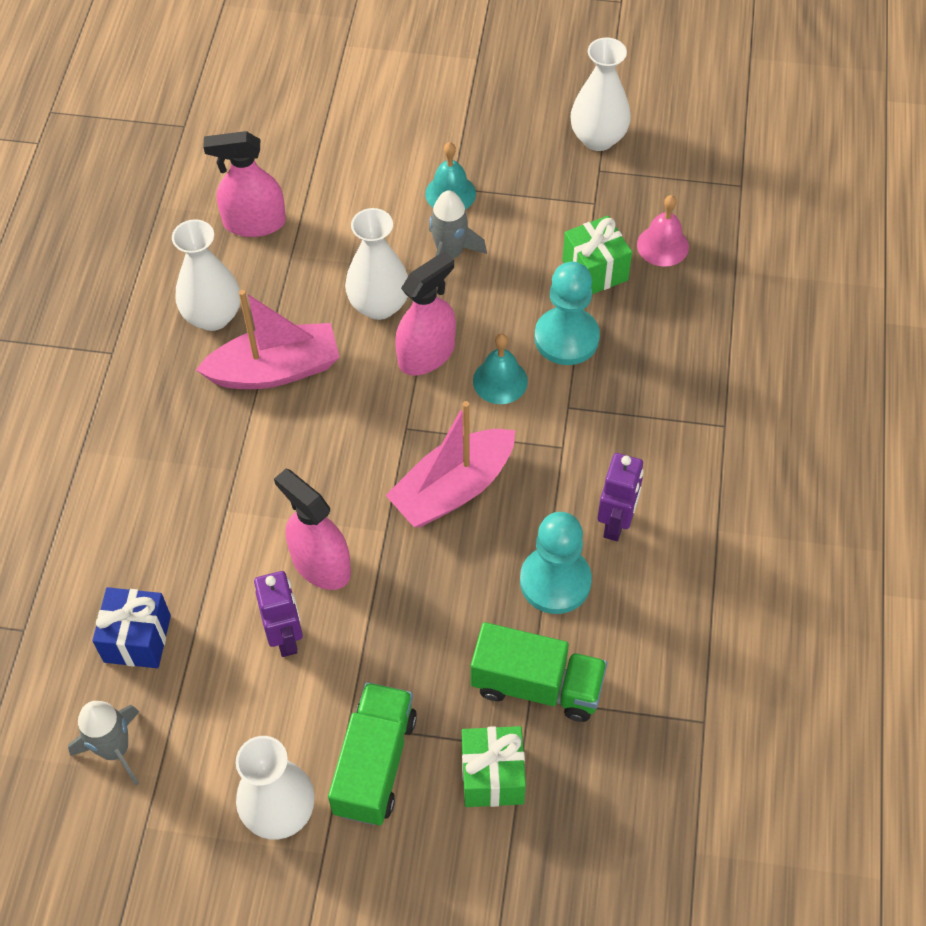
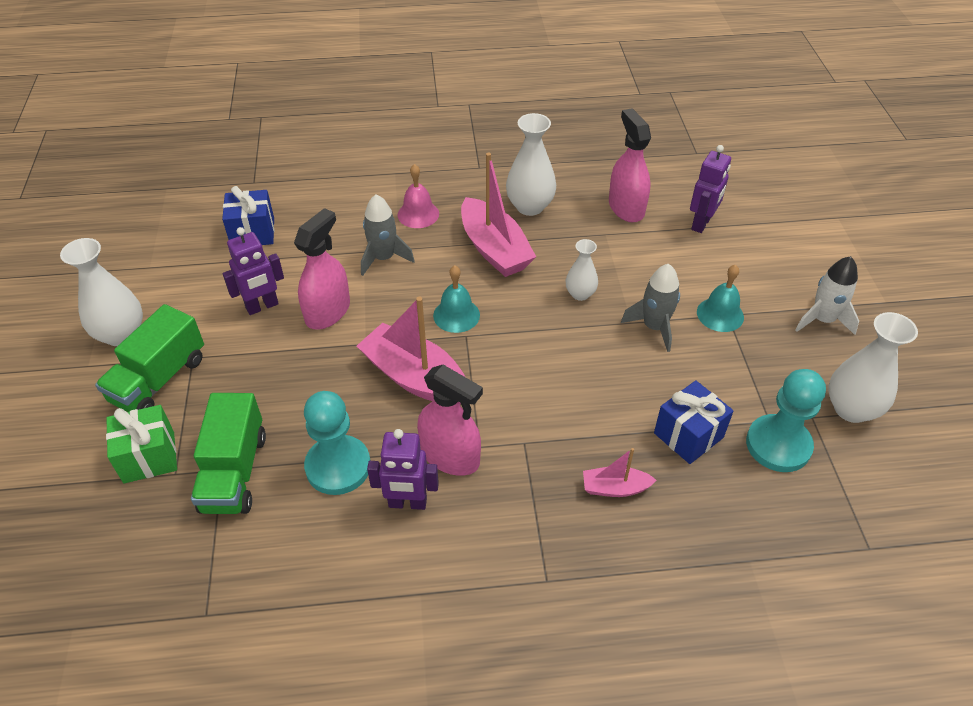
camera: 75 degrees right, 10 degrees down
grey rocket [68,701,139,785] -> grey rocket moved to [361,194,415,276]
green truck [328,682,417,825] -> green truck turned 120 degrees clockwise [95,304,204,412]
white vase [345,208,408,320] -> white vase [566,239,598,301], size x0.59
pink spray bottle [395,251,456,376] -> pink spray bottle moved to [417,365,483,476]
turquoise bell [473,334,528,404] -> turquoise bell moved to [433,265,480,333]
turquoise pawn [534,262,600,365] -> turquoise pawn moved to [746,369,826,472]
green gift [562,216,632,294] -> blue gift [654,380,734,464]
pink bell [637,195,689,267] -> pink bell moved to [398,164,439,228]
none -> pink boat [583,448,657,497]
none -> purple robot [690,145,731,233]
none -> white rocket [795,256,859,335]

